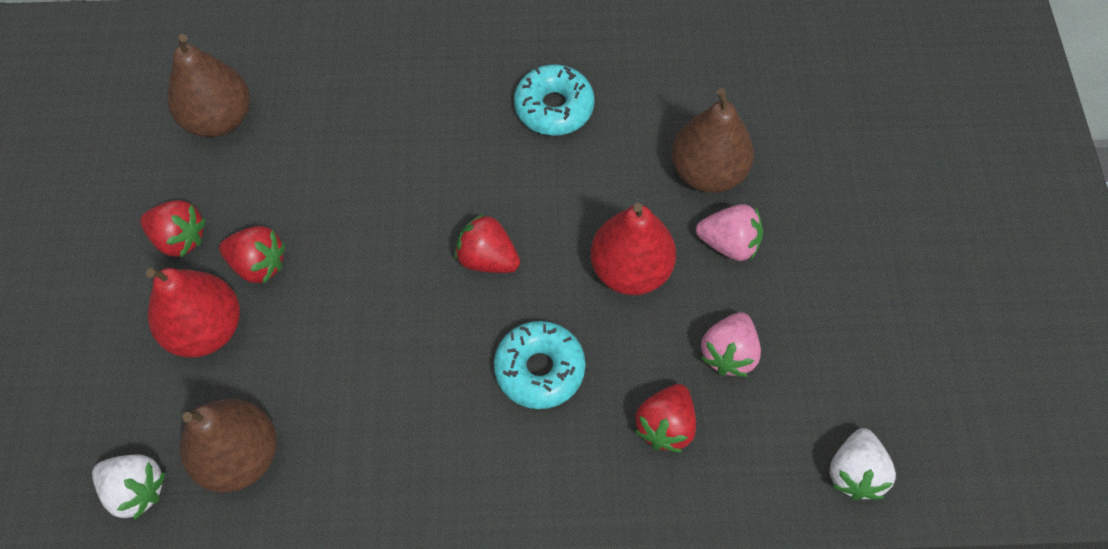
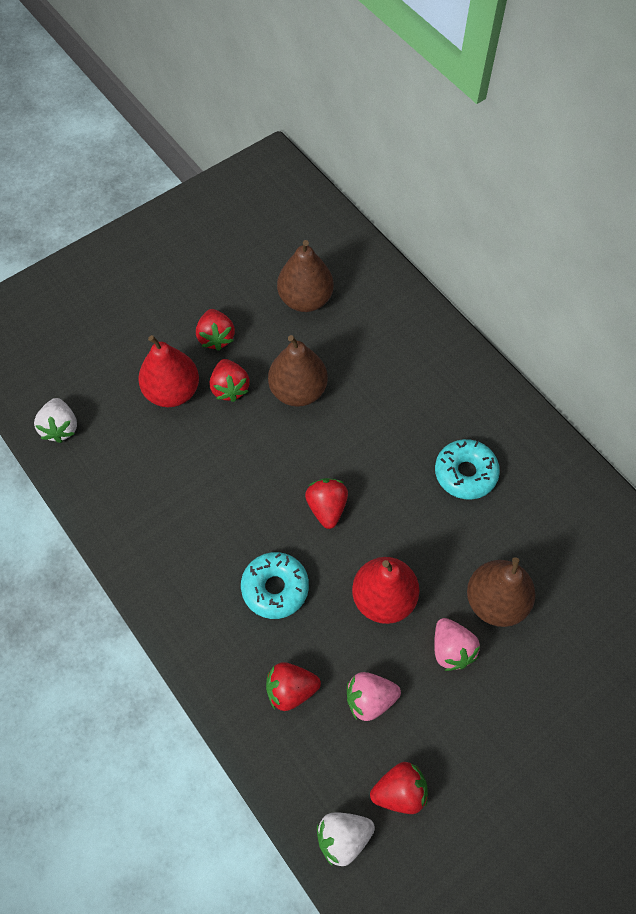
camera: 55 degrees right, 0 degrees up
brown pear [180,399,277,493] -> brown pear moved to [268,335,328,407]
none -> red strawberry [370,762,428,814]

